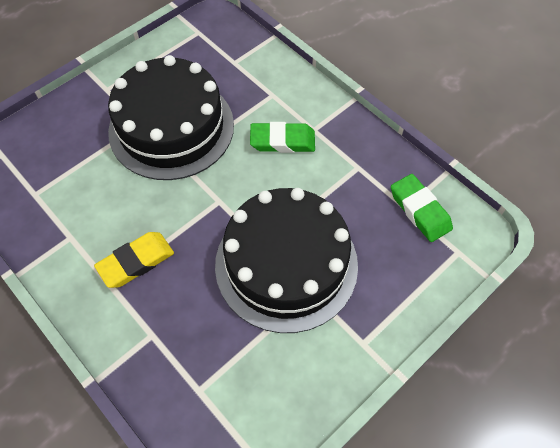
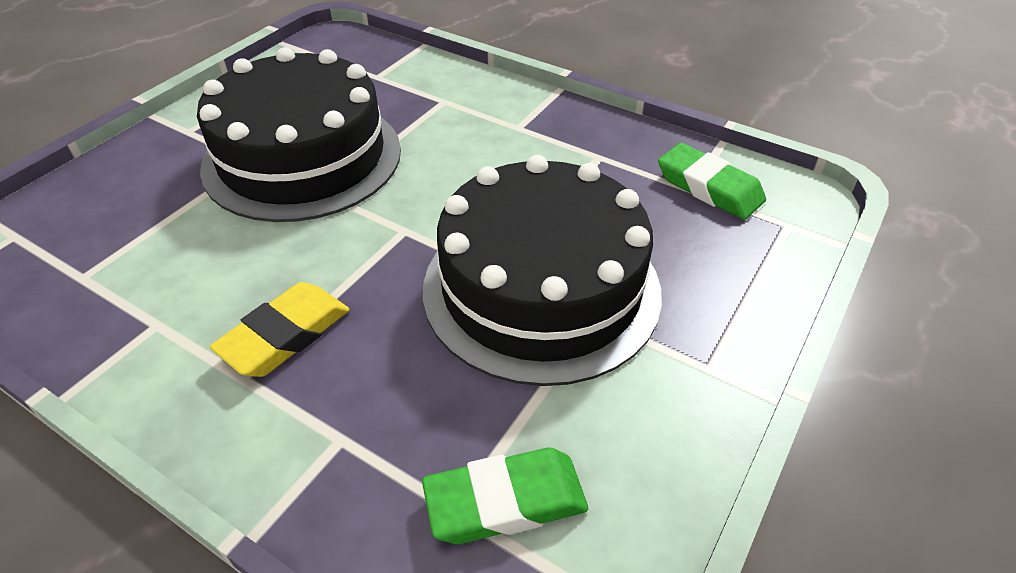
camera: 15 degrees left, 15 degrees down
green eraser [250,122,315,153] -> green eraser moved to [422,448,588,544]

